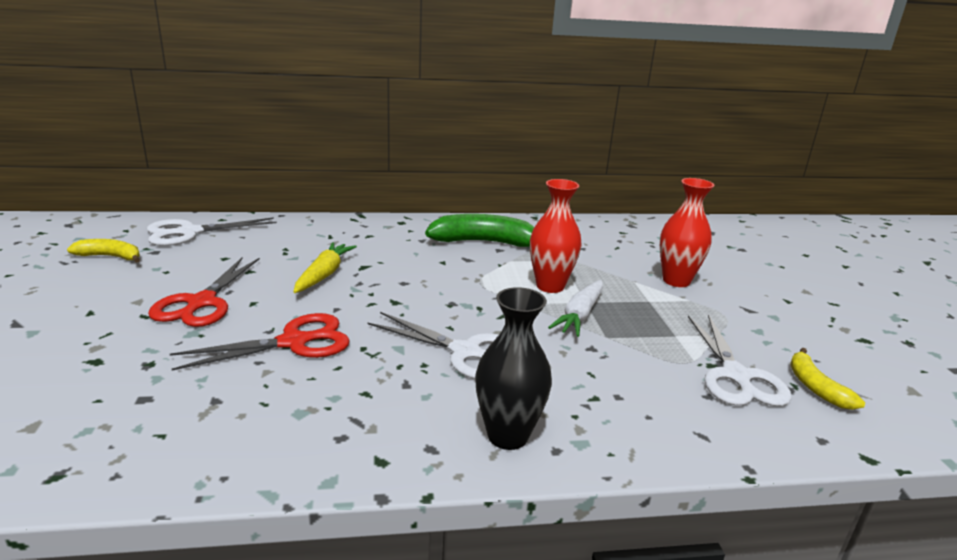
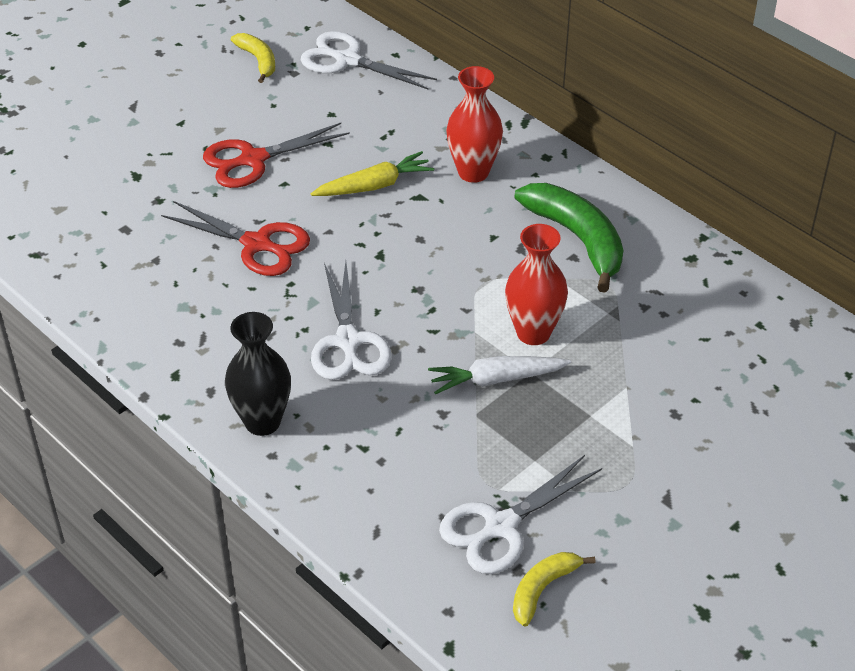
camera: 55 degrees right, 20 degrees up
red vase [660,178,714,287] -> red vase moved to [446,66,503,183]

